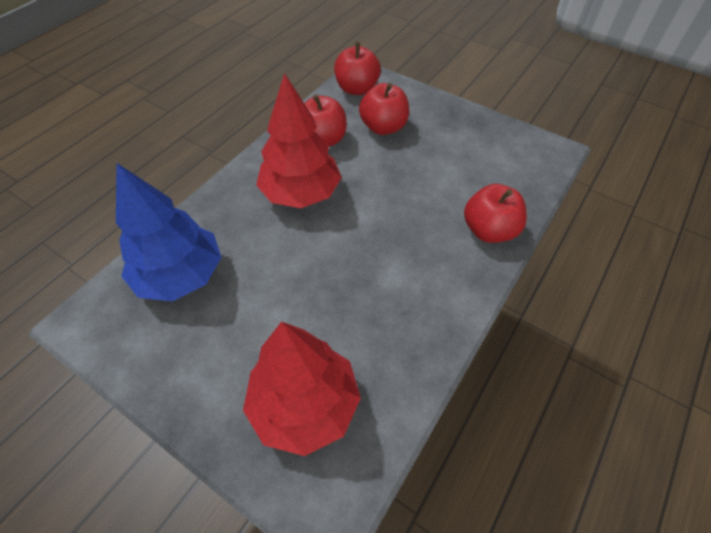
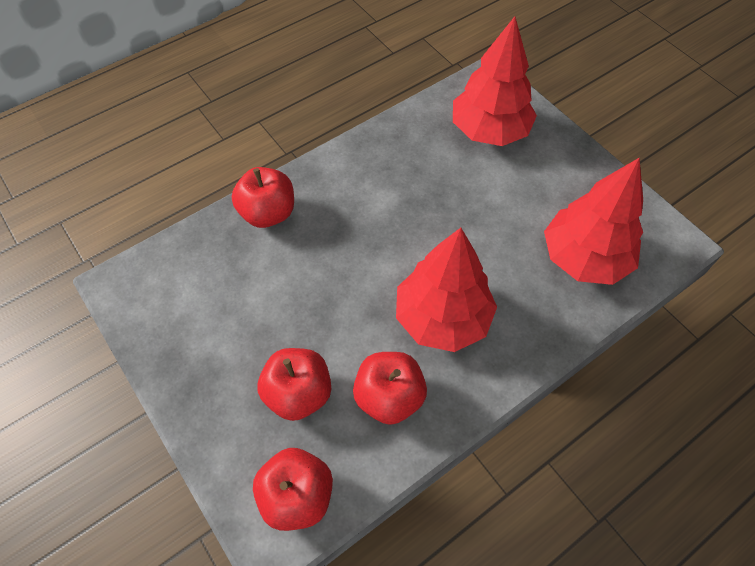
camera: 160 degrees left, 5 degrees up
blue tree [116,163,222,301] -> red tree [544,158,643,285]

